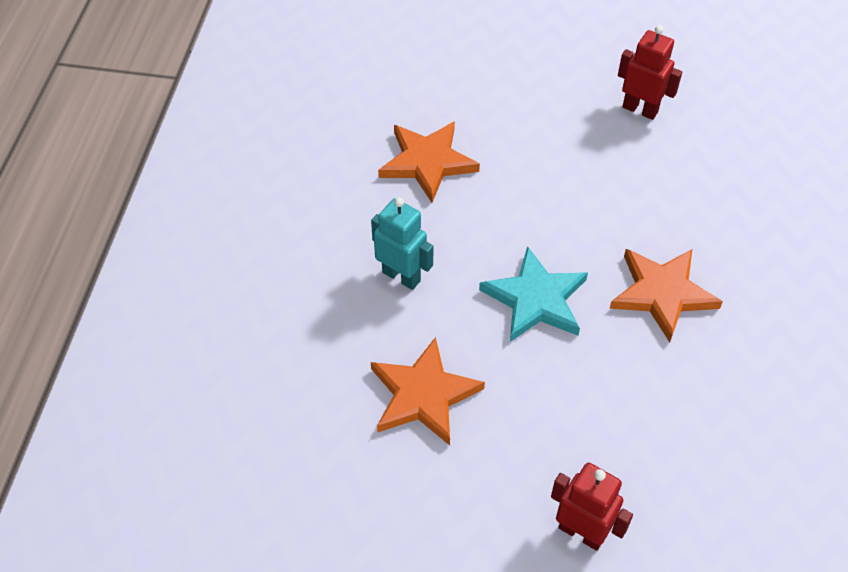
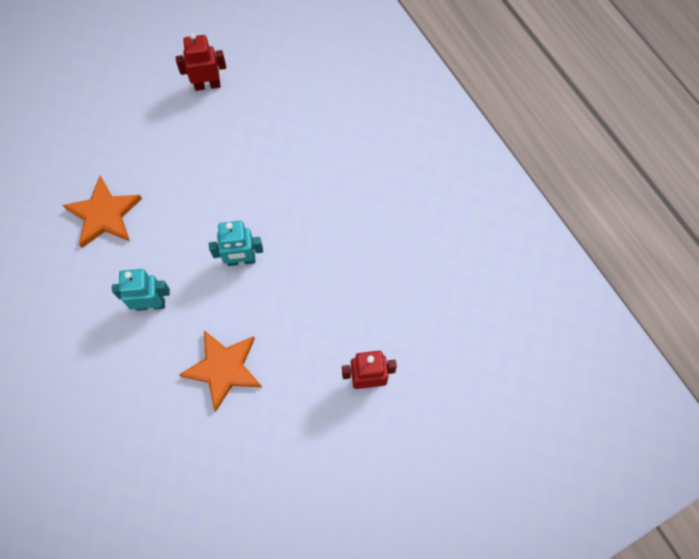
camera: 40 degrees left, 15 degrees up
turquoise star [479,246,588,342] -> turquoise robot [209,221,263,266]
orange star [610,249,723,342] -> none

